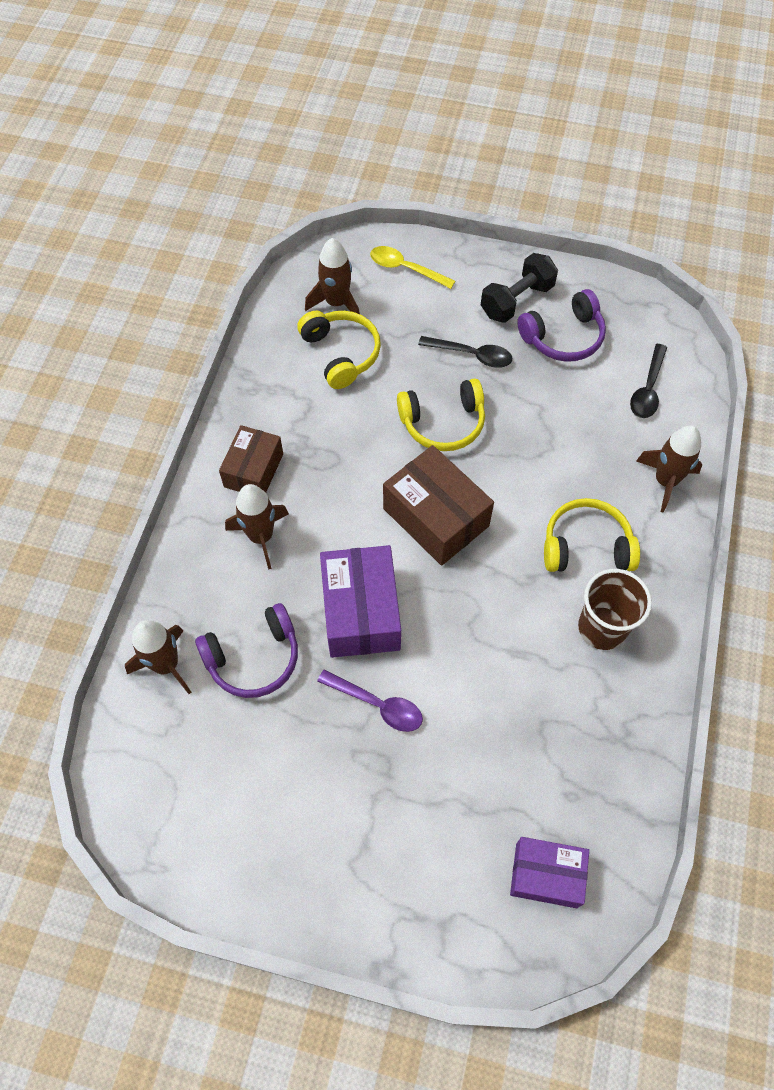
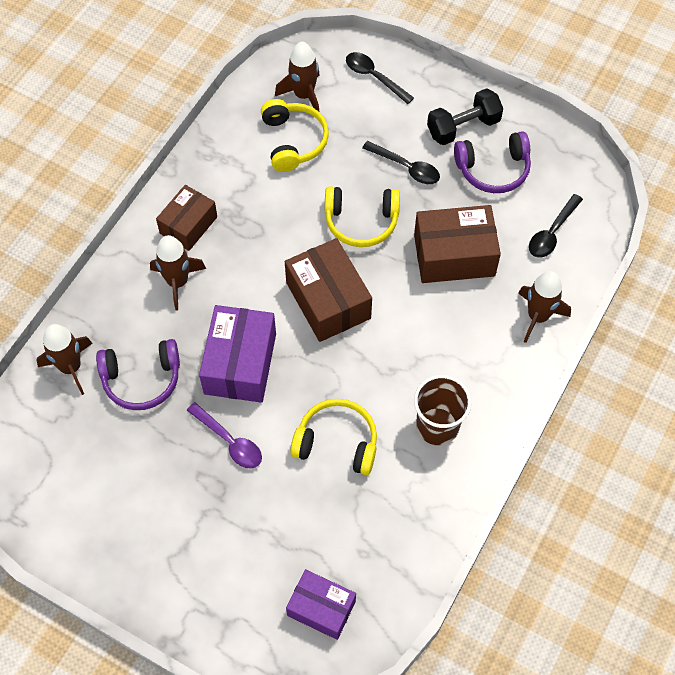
camera: 15 degrees right, 0 degrees up
yellow spoon [370,246,455,289] -> black spoon [346,52,414,104]
yellow headphones [544,498,640,572] -> yellow headphones moved to [290,399,377,475]
none -> brown box [414,205,501,283]

